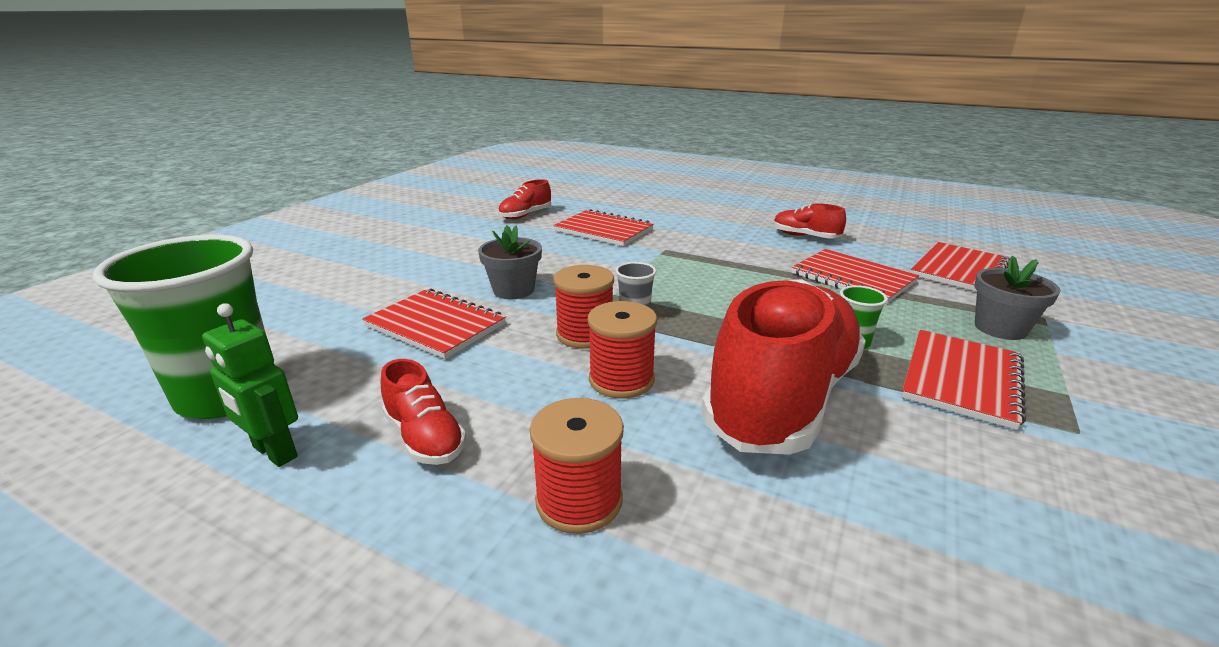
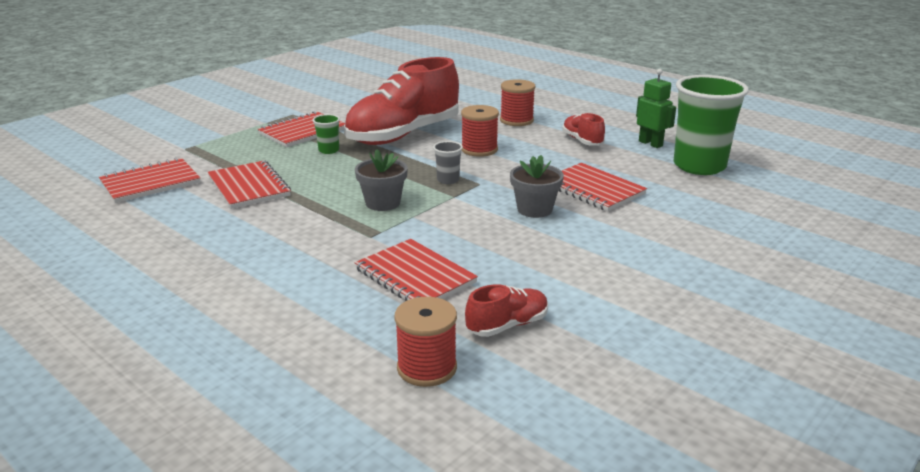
camera: 165 degrees left, 0 degrees up
red spool [553,265,614,349] -> red spool moved to [394,297,457,387]
red shoe [774,203,846,239] -> none
grey flower pot [974,256,1061,340] -> grey flower pot moved to [355,149,408,211]

